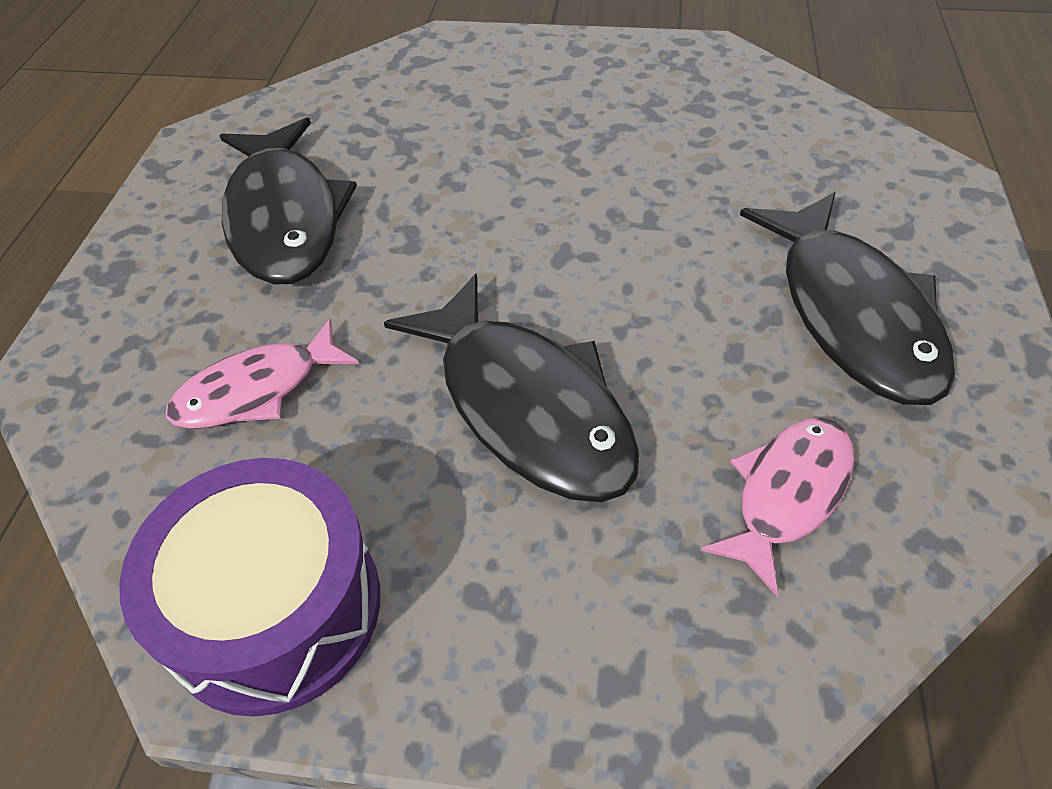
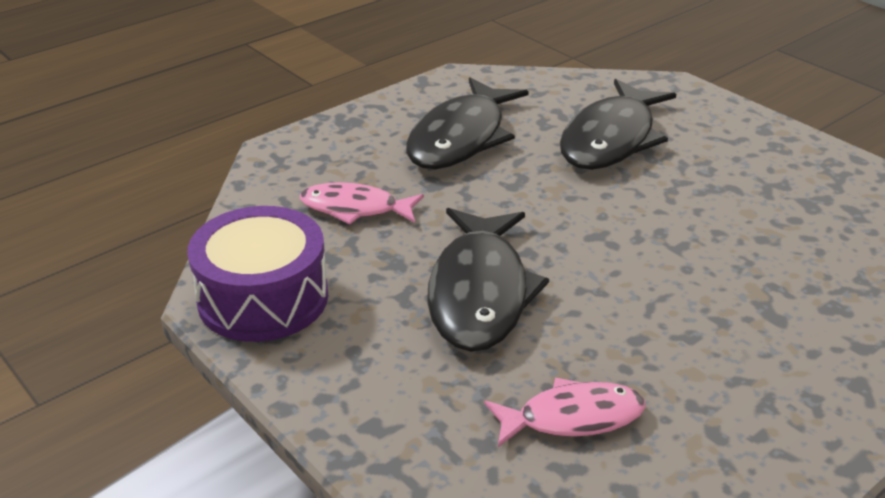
camera: 40 degrees right, 15 degrees down
black fish [740,192,955,405] -> black fish moved to [560,79,676,170]

